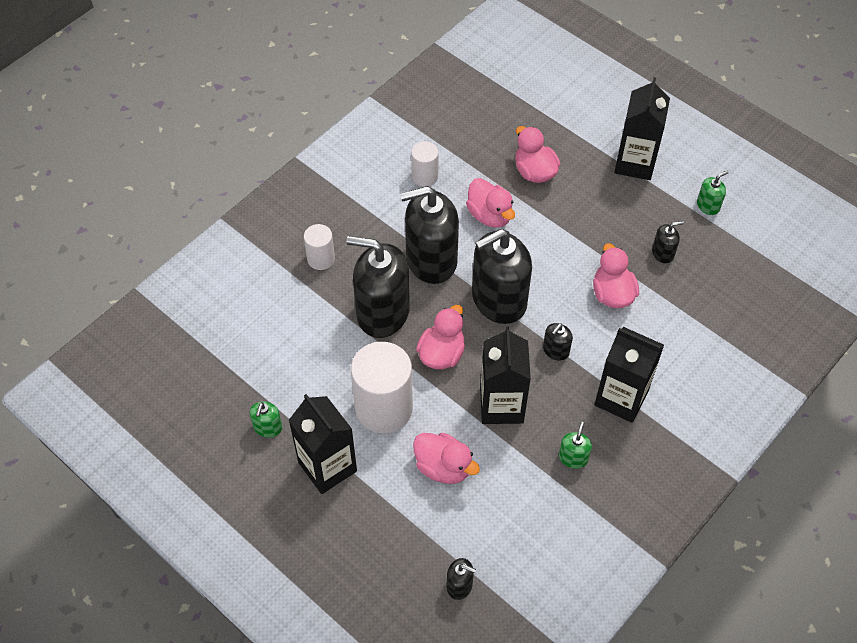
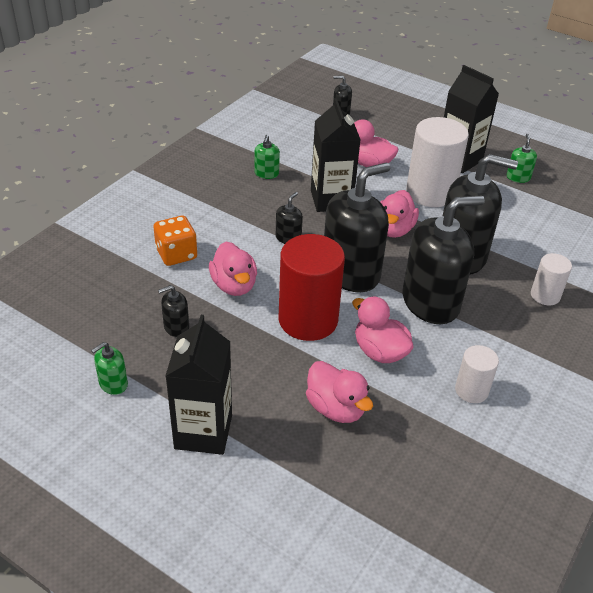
camera: 170 degrees right, 15 degrees down
black carton [595,327,664,423] -> none
none -> orange dice [153,216,197,266]
none -> red cylinder [279,234,345,341]

